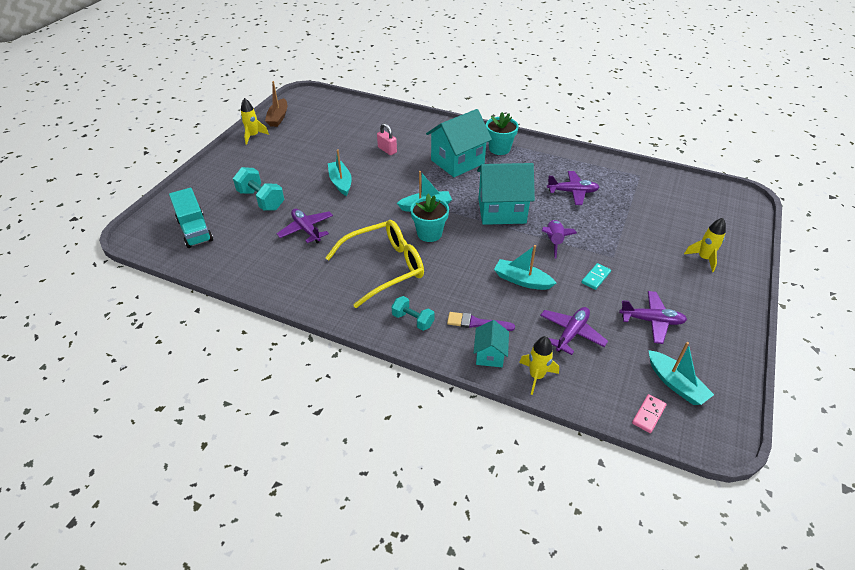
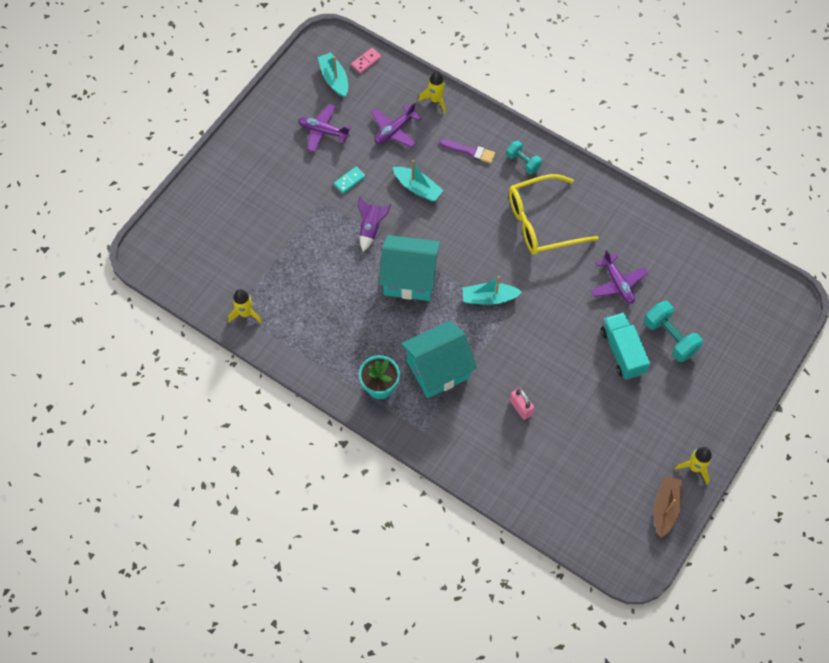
camera: 170 degrees left, 20 degrees up
turquoise truck [169,188,213,248] -> turquoise truck moved to [601,312,650,380]
turquoise boat [328,149,352,196] -> none
turquoise flower pot [410,193,449,242] -> none
turquoise house [474,320,509,367] -> none
purple plane [547,171,599,205] -> none
yellow rocket [684,218,726,272] -> yellow rocket moved to [228,289,262,323]

